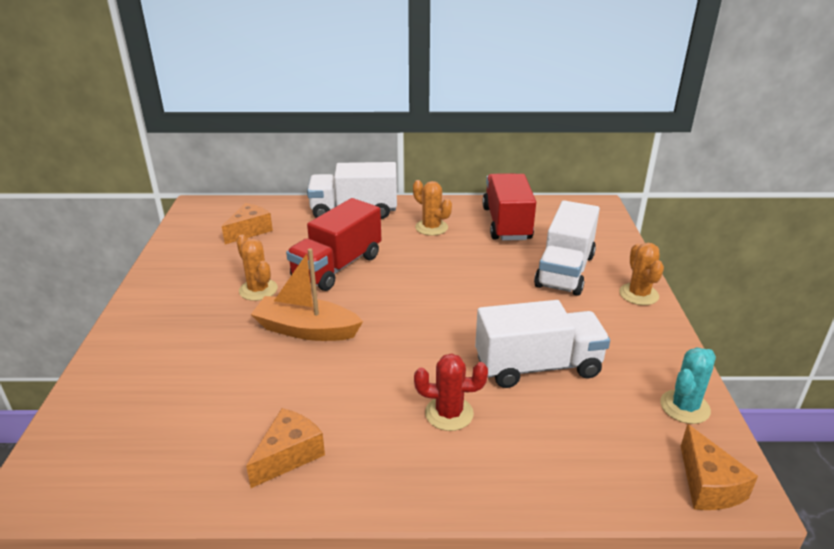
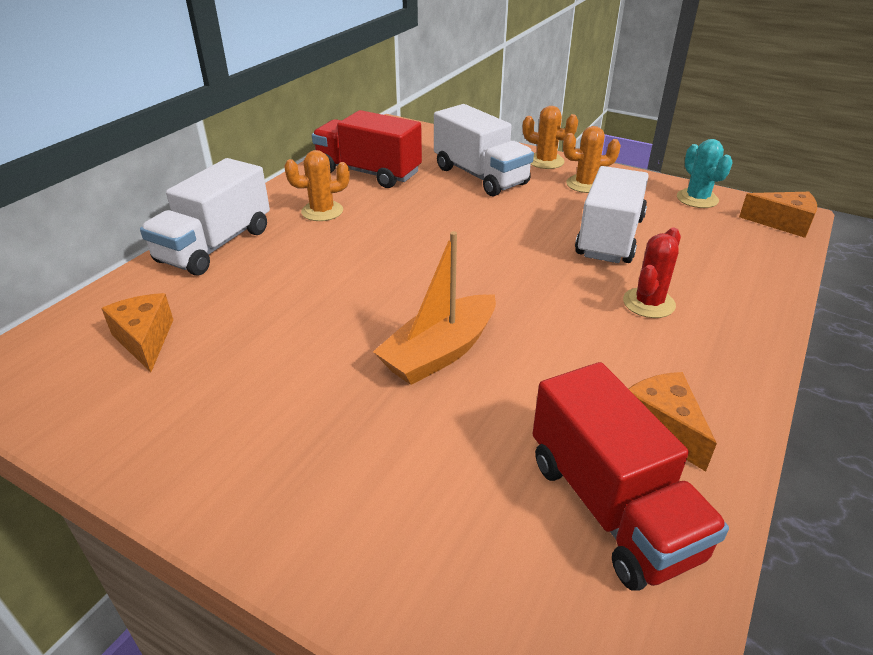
camera: 60 degrees left, 5 degrees up
orange cactus [236,235,278,301] -> orange cactus moved to [563,126,621,193]
red truck [286,198,381,291] -> red truck moved to [532,362,729,591]

